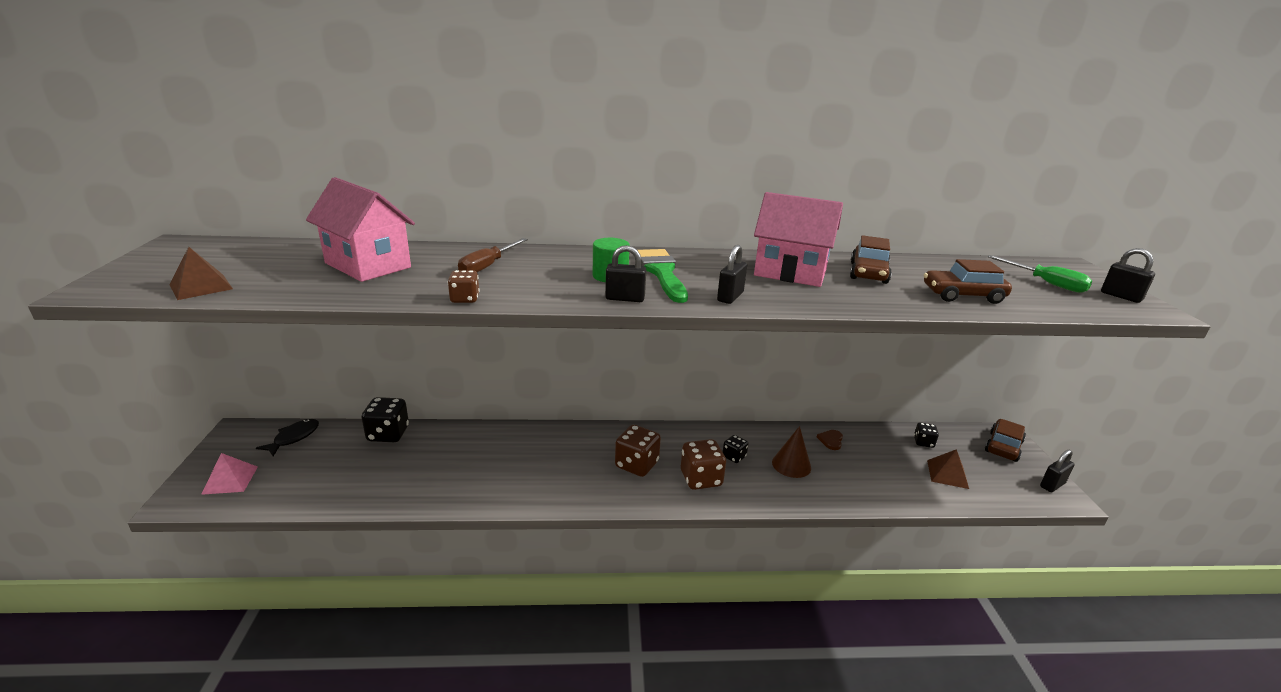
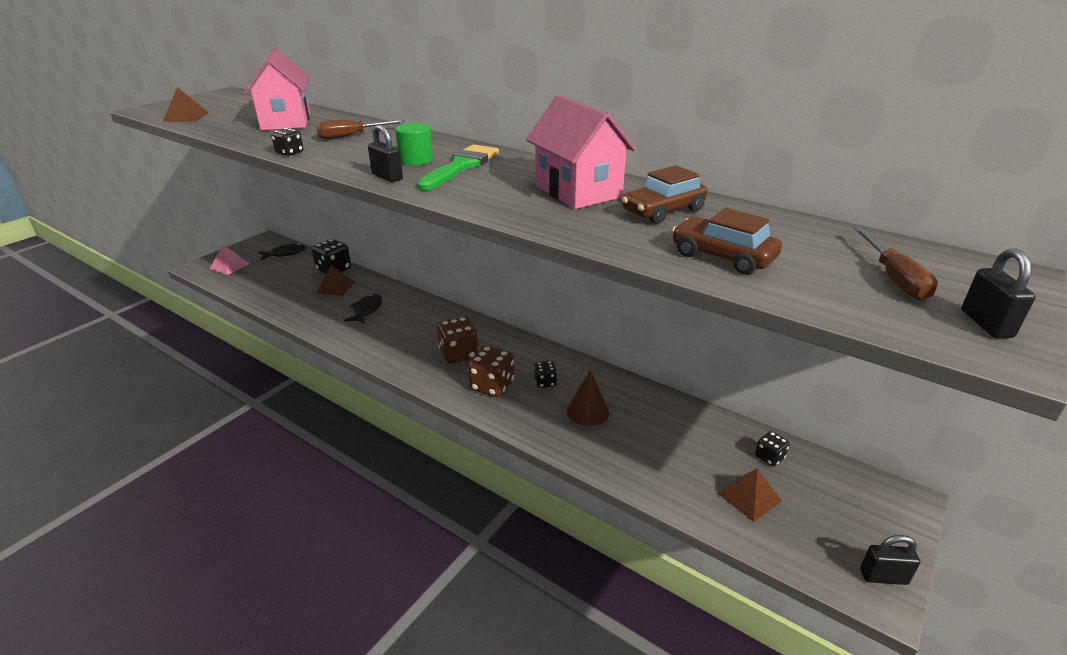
camera: 40 degrees right, 5 degrees up
brown dice [448,270,480,303] -> black dice [271,128,303,156]
black padlock [717,245,747,304] -> none
brown heart [817,430,843,450] -> none
brown car [985,419,1026,462] -> none
green screwdriver [987,255,1092,293] -> brown screwdriver [853,226,938,300]
none -> brown pyramid [316,265,354,296]
none -> black fish [344,294,382,324]

